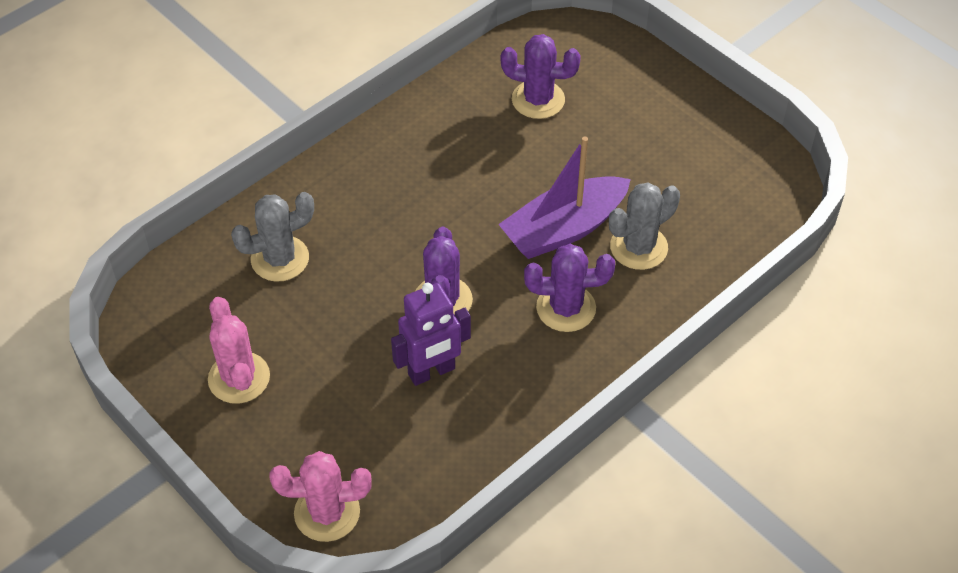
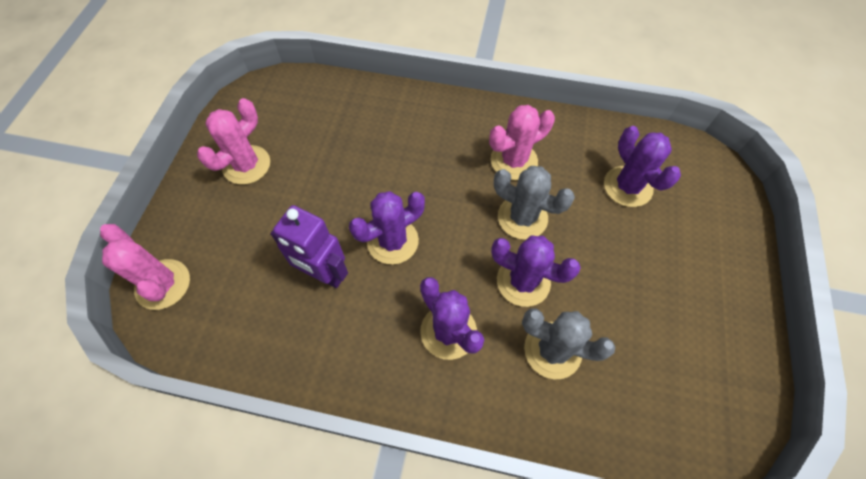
camera: 55 degrees right, 10 degrees up
grey cactus [231,192,314,282] -> grey cactus moved to [494,166,575,240]
purple boat [498,136,631,259] -> purple cactus [491,236,581,307]
none -> pink cactus [489,105,555,180]

